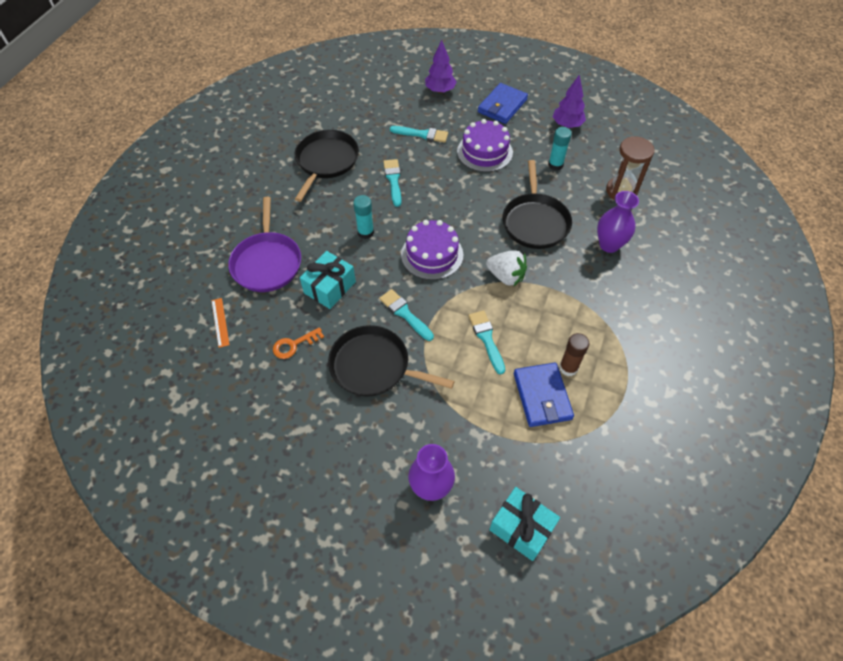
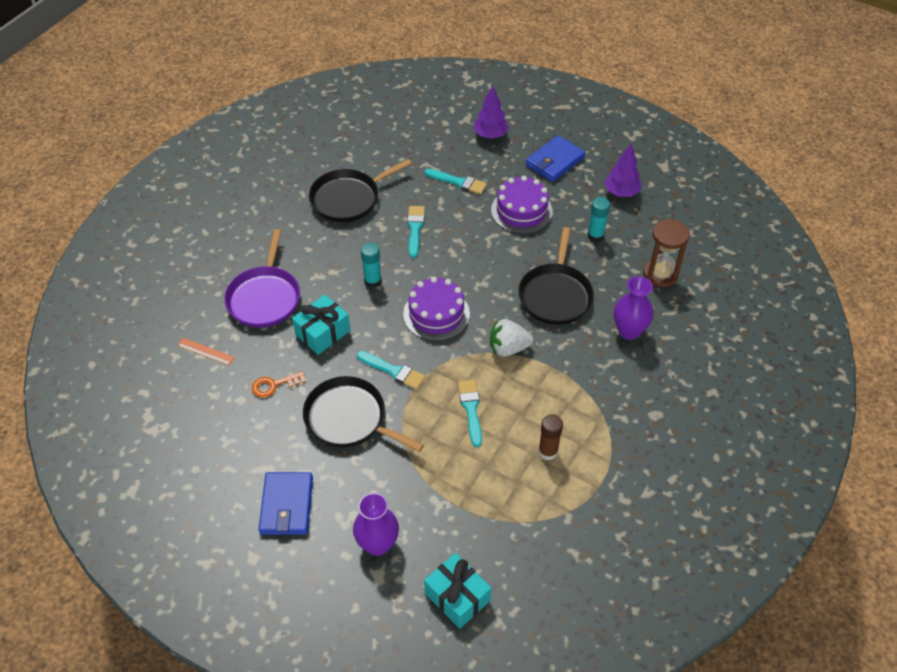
camera: 10 degrees right, 5 degrees down
orange ruler [211,298,230,348] -> orange ruler turned 60 degrees counterclockwise [178,338,235,365]
black pan [295,130,359,202] -> black pan turned 150 degrees counterclockwise [309,159,412,222]
turquoise brush [380,289,434,341] -> turquoise brush turned 150 degrees clockwise [357,351,425,390]
white strawberry [486,250,527,287] -> white strawberry turned 135 degrees clockwise [490,319,533,357]
blue wallet [514,362,574,427] -> blue wallet moved to [259,472,313,535]

